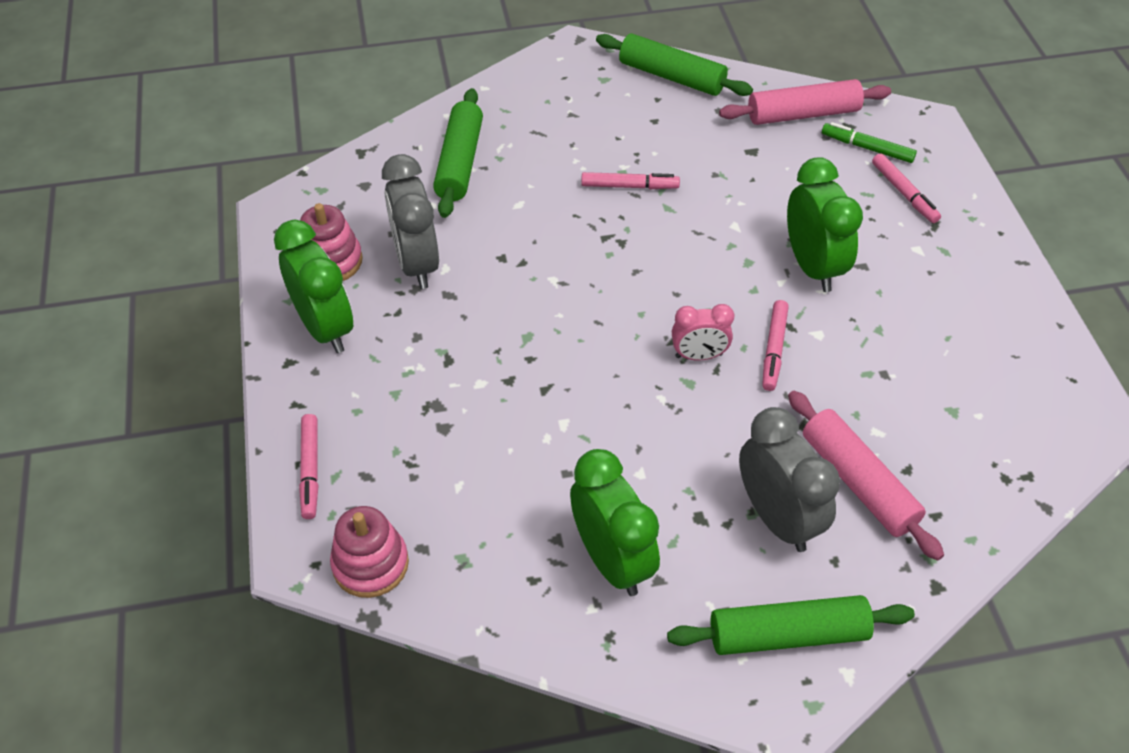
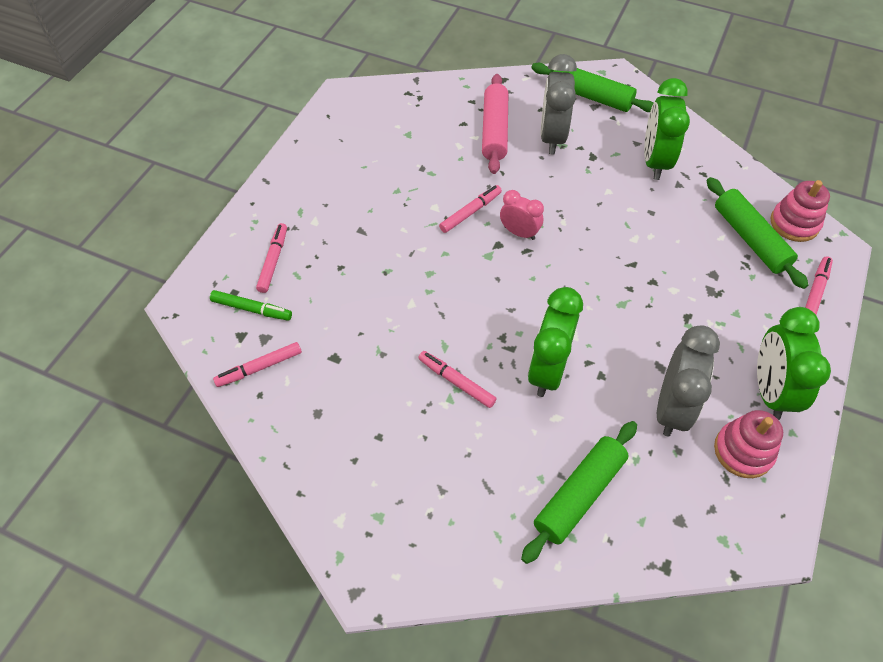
camera: 145 degrees left, 5 degrees up
green rolling pin [596,33,753,96] -> green rolling pin moved to [707,177,808,289]
pink rolling pin [719,79,891,125] -> pink marker [213,342,302,387]
green clock [787,157,863,292] -> green clock moved to [528,287,583,397]
green marker [822,122,917,163] -> green marker turned 45 degrees counterclockwise [210,290,292,321]

